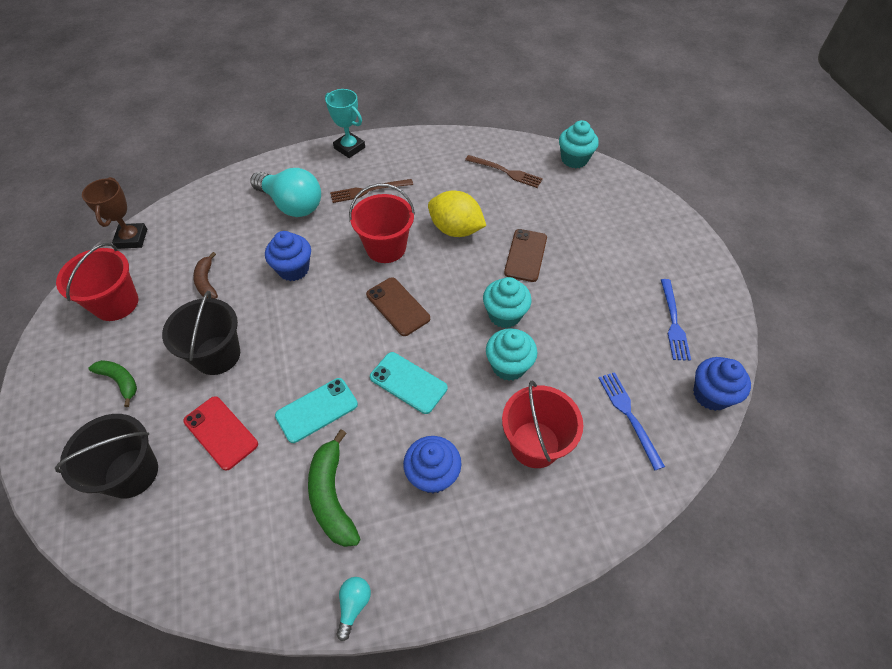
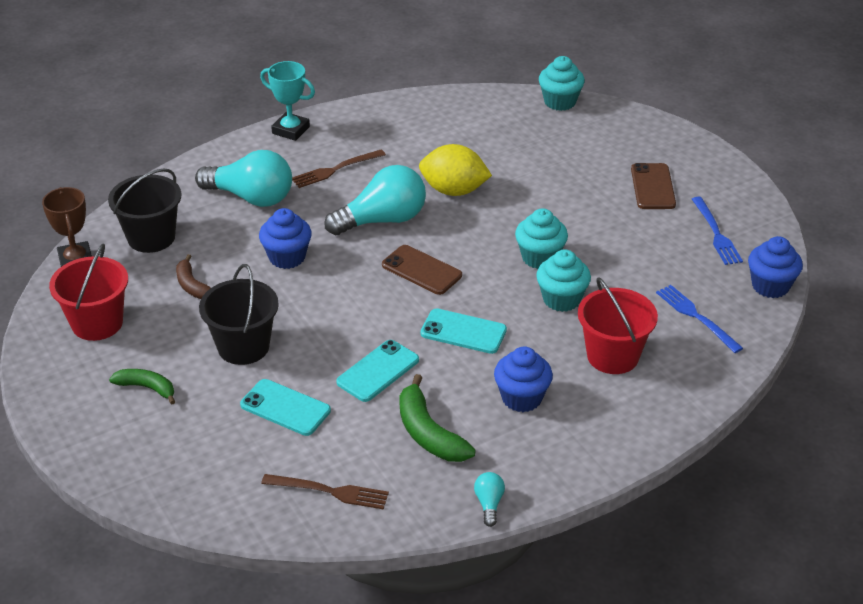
camera: 15 degrees left, 15 degrees down
black bucket [55,414,158,498] -> black bucket moved to [108,168,182,253]
red phone [183,396,258,471] -> turquoise phone [240,379,331,436]
red bucket [349,183,415,263] -> turquoise light bulb [324,165,426,235]
brown fork [465,155,543,188] -> brown fork moved to [261,474,389,510]
brown phone [504,229,547,282] -> brown phone moved to [631,163,676,209]

